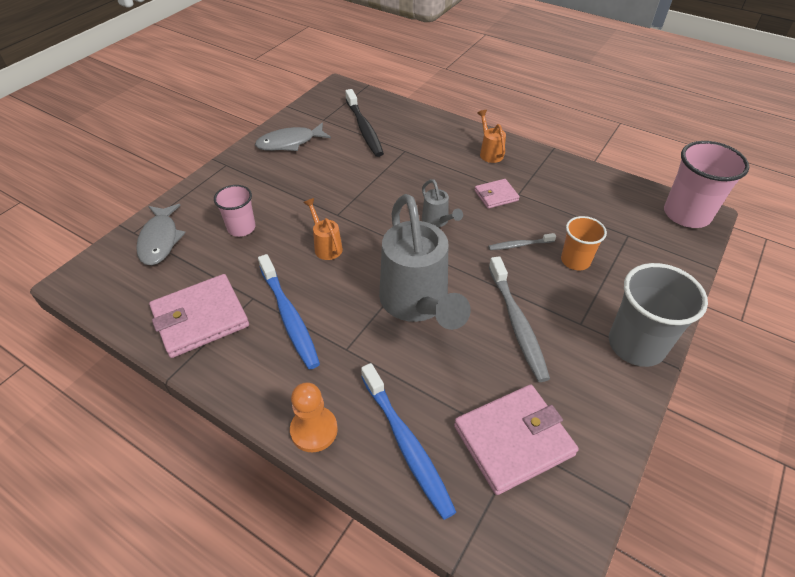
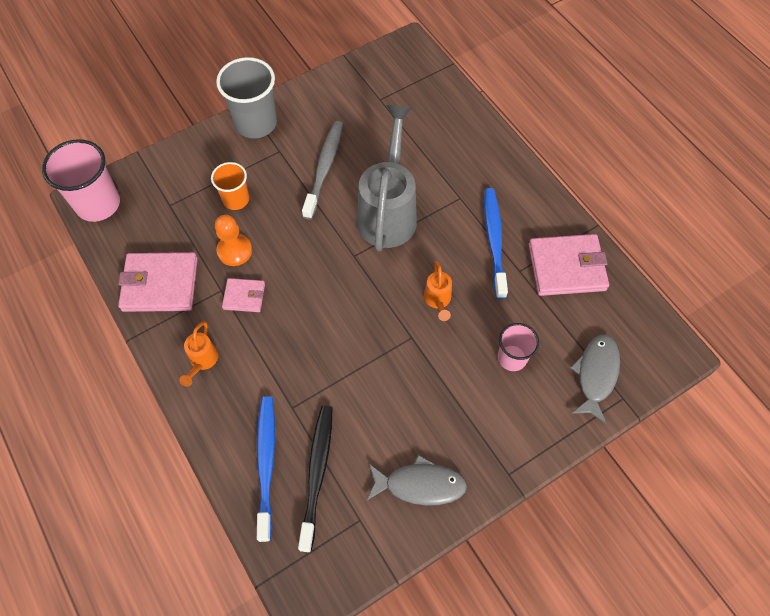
camera: 155 degrees left, 15 degrees up
orange pawn [290,382,338,452] -> orange pawn moved to [215,215,252,266]
blue toothbrush [361,363,456,520] -> blue toothbrush moved to [257,396,275,542]
grey watering can [422,179,463,227] -> none
pink wallet [454,385,578,495] -> pink wallet moved to [118,252,198,312]
grey toothbrush [488,233,556,250] -> none

